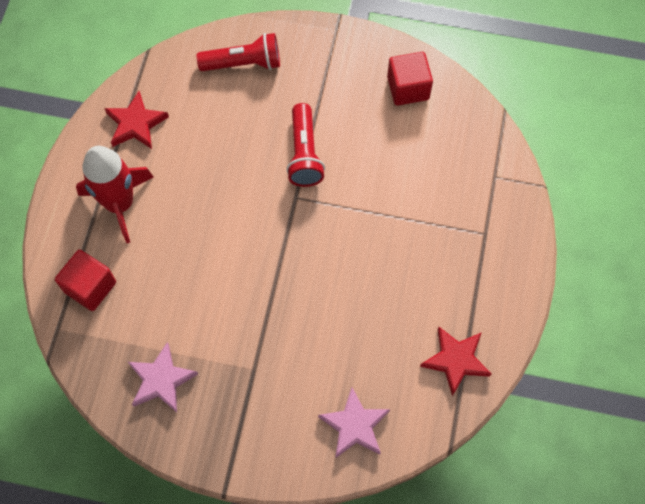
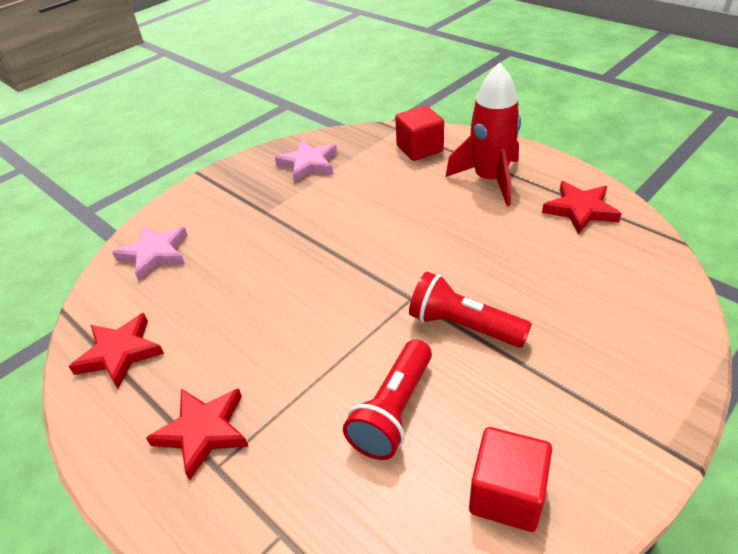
camera: 125 degrees right, 25 degrees down
red flashlight [196,33,280,71] -> red flashlight moved to [343,339,432,460]
none -> red star [146,388,249,480]

